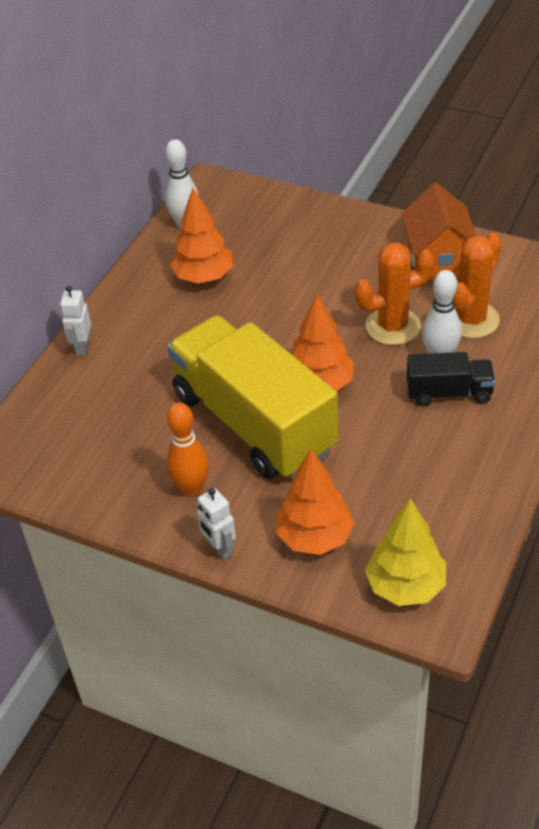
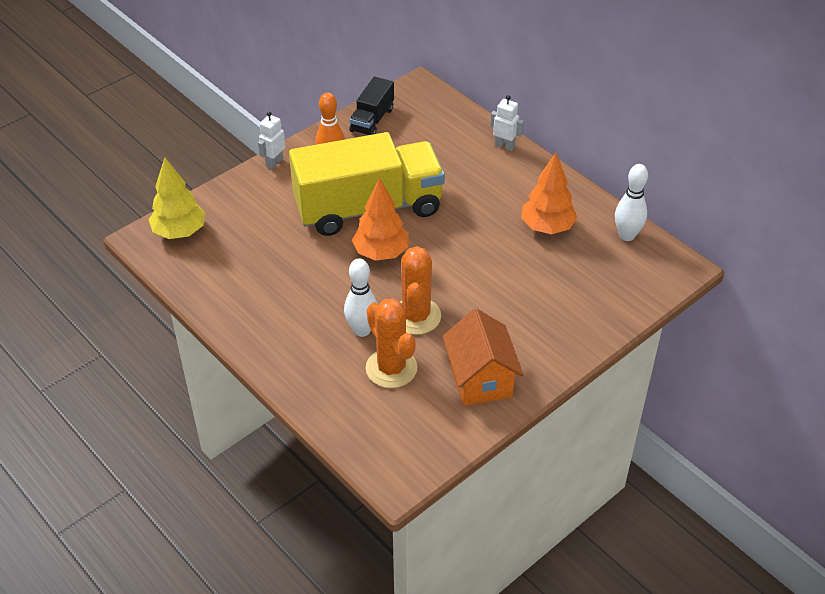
camera: 110 degrees right, 0 degrees up
white robot [196,488,236,560] -> white robot turned 45 degrees counterclockwise [258,111,286,169]
orange tree [276,449,354,555] -> none
orange house [401,183,477,281] -> orange house turned 60 degrees clockwise [442,308,523,406]
black truck [407,352,496,406] -> black truck moved to [349,76,394,135]

